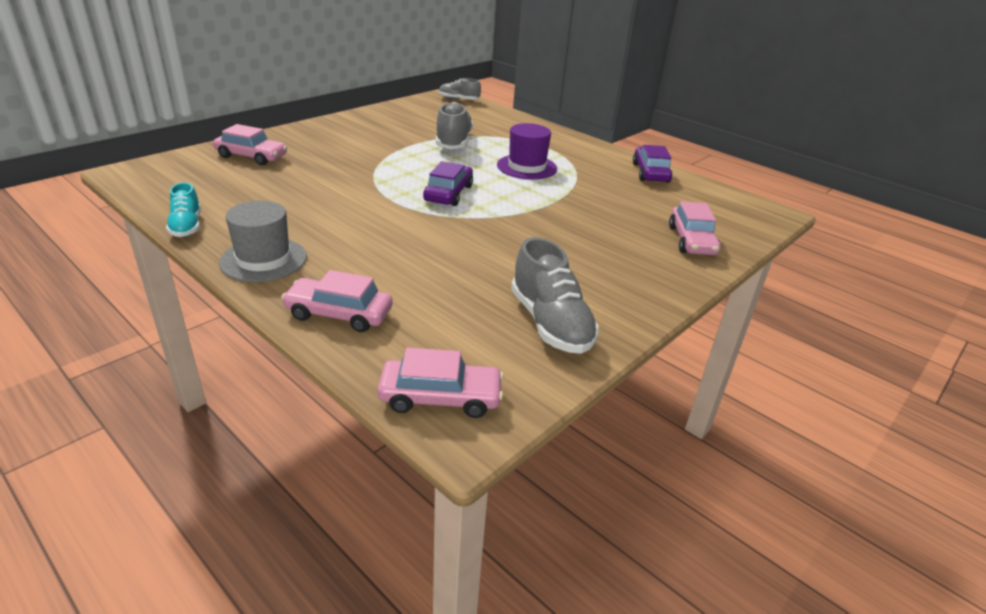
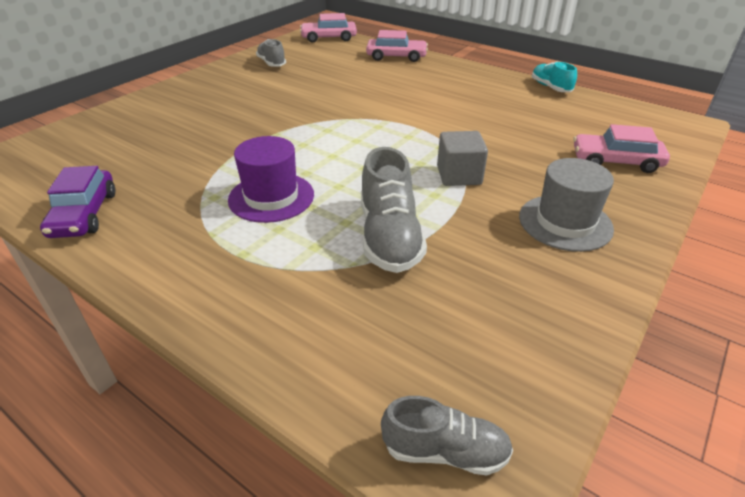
camera: 175 degrees right, 5 degrees up
grey hat [219,201,307,282] -> grey hat moved to [519,158,614,252]
purple car [423,161,473,206] -> none
grey shoe [511,237,599,354] -> grey shoe [256,39,286,67], size x0.61
pink car [669,201,721,255] -> none
none -> grey cube [437,131,488,186]

